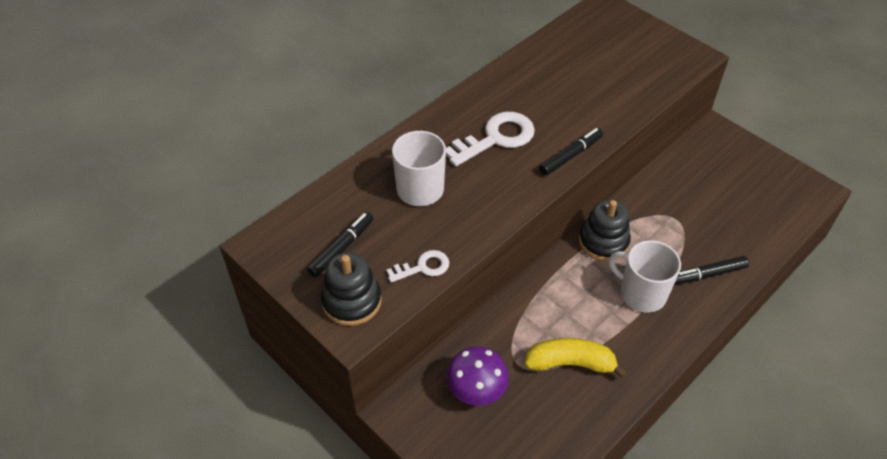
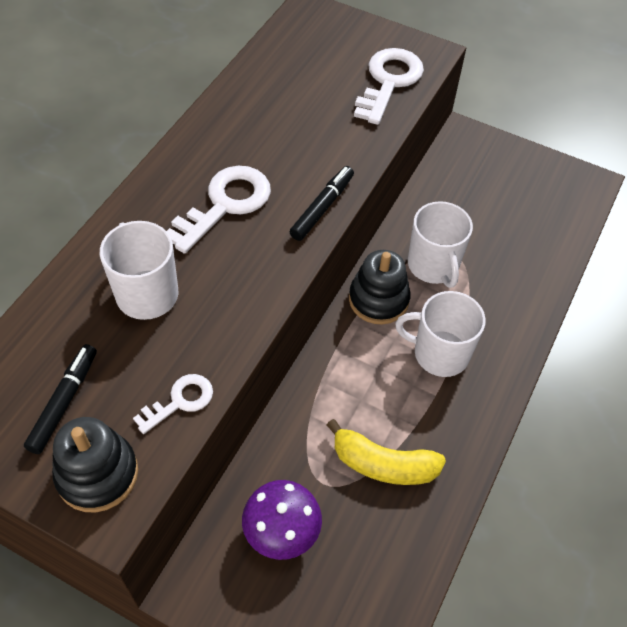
camera: 20 degrees left, 5 degrees up
yellow banana [524,338,627,378] -> yellow banana turned 150 degrees counterclockwise [327,419,446,485]
black marker [674,256,749,284] -> none
none -> white key [354,48,424,125]
none -> white mug [408,201,473,288]

